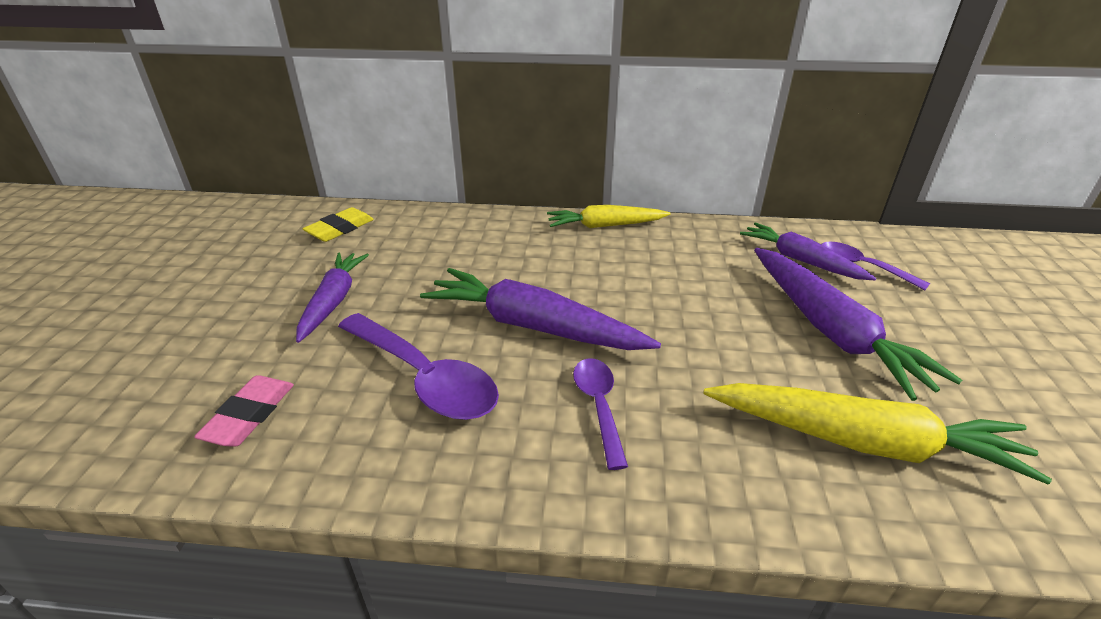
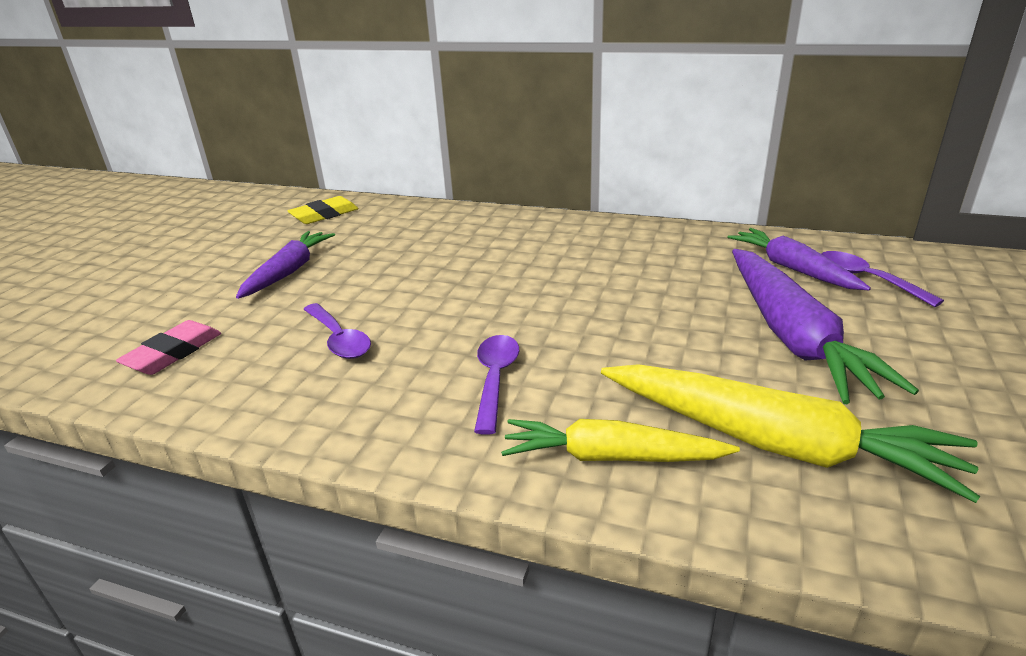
camera: 15 degrees right, 5 degrees down
purple spoon [338,313,499,420] -> purple spoon [303,303,371,359], size x0.59
purple carrot [420,268,661,350] -> none
yellow carrot [547,205,671,228] -> yellow carrot moved to [501,419,740,462]

